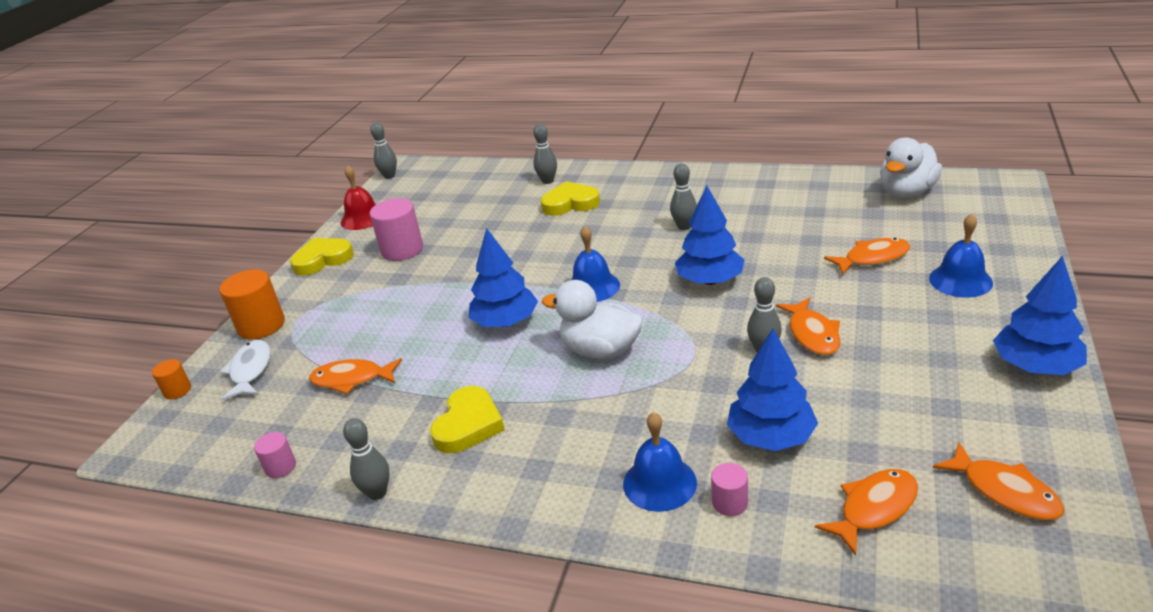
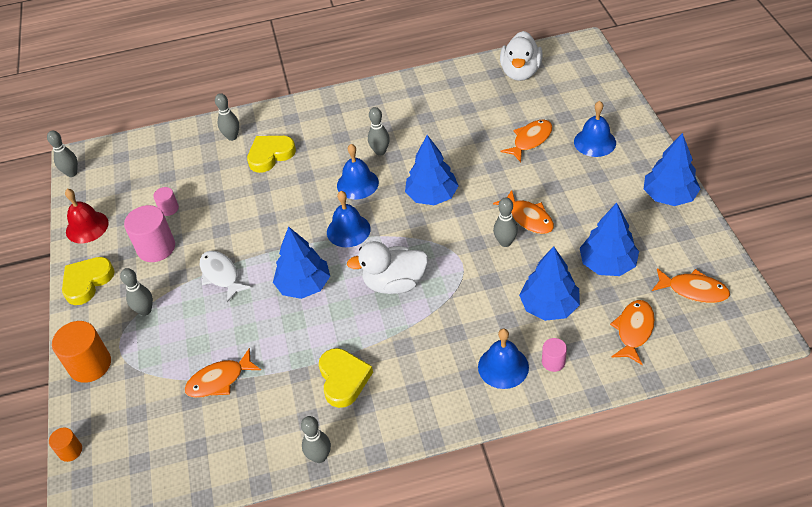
camera: 30 degrees left, 15 degrees up
white fish [220,340,271,400] -> white fish moved to [200,251,251,302]
pink cylinder [254,432,296,478] -> pink cylinder moved to [153,187,179,216]
none -> grey bowling pin [120,268,153,316]
none -> blue bell [337,144,379,199]
none -> blue tree [580,203,639,276]

